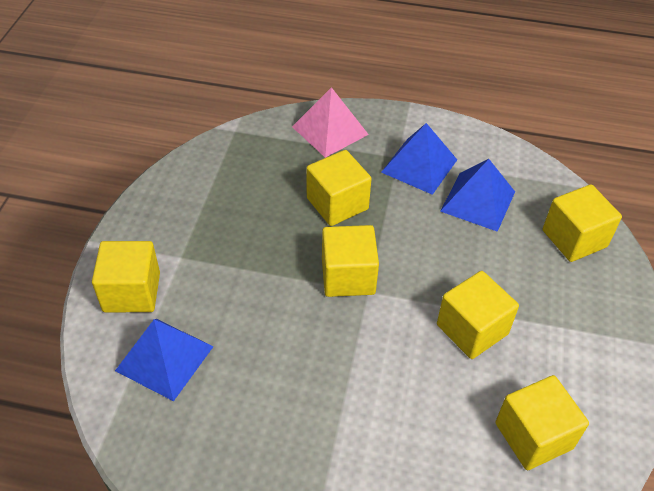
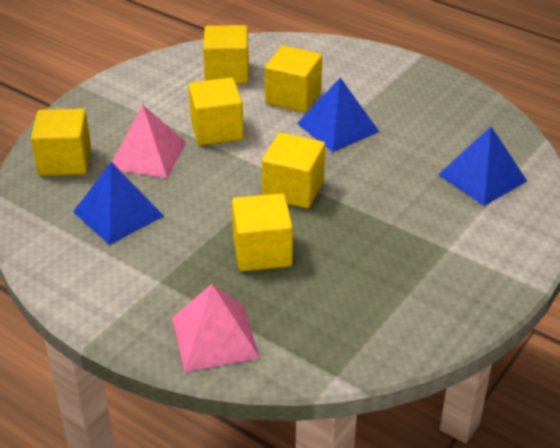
camera: 155 degrees left, 10 degrees down
yellow cube [92,241,160,312] -> yellow cube moved to [265,46,322,112]
blue pyramid [381,123,457,195] -> blue pyramid moved to [297,77,379,152]
none -> pink pyramid [112,104,186,178]

